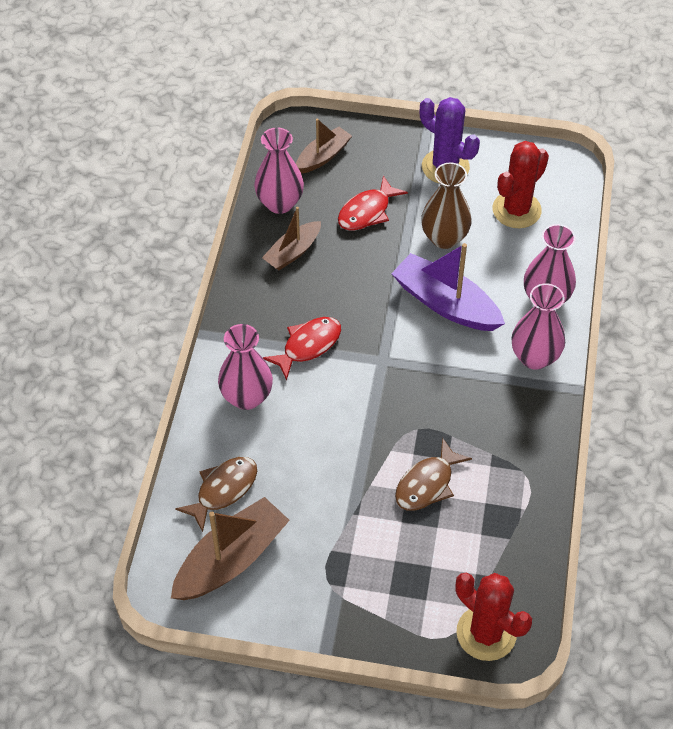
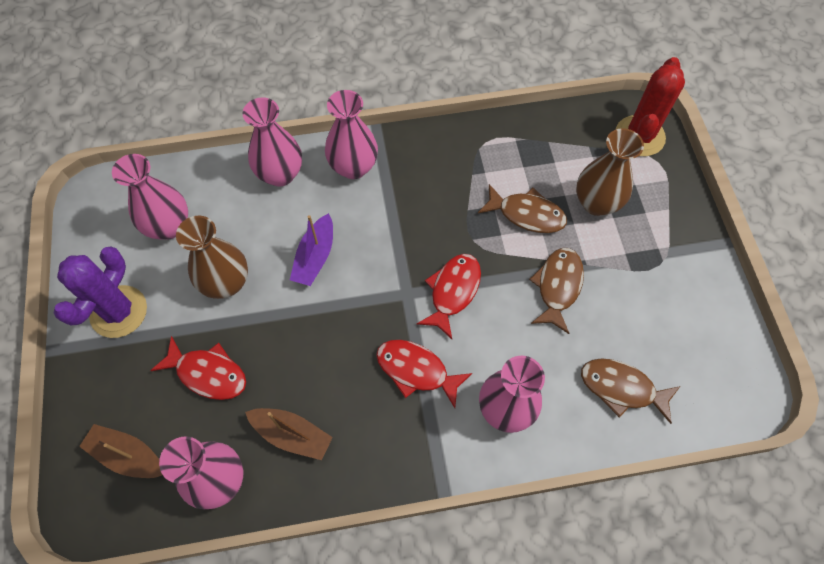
camera: 110 degrees left, 10 degrees up
brown boat [171,497,290,600] -> none
purple boat [391,243,505,331] -> purple boat [290,213,333,286], size x0.61
red cactus [492,141,549,228] -> pink vase [112,154,188,240]
none -> red fish [417,254,481,339]
none -> brown fish [529,248,584,334]
none -> brown vase [576,128,644,216]

